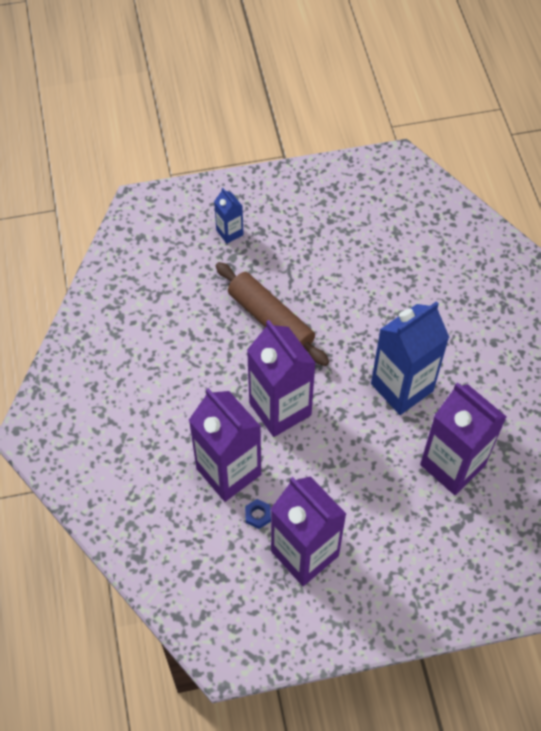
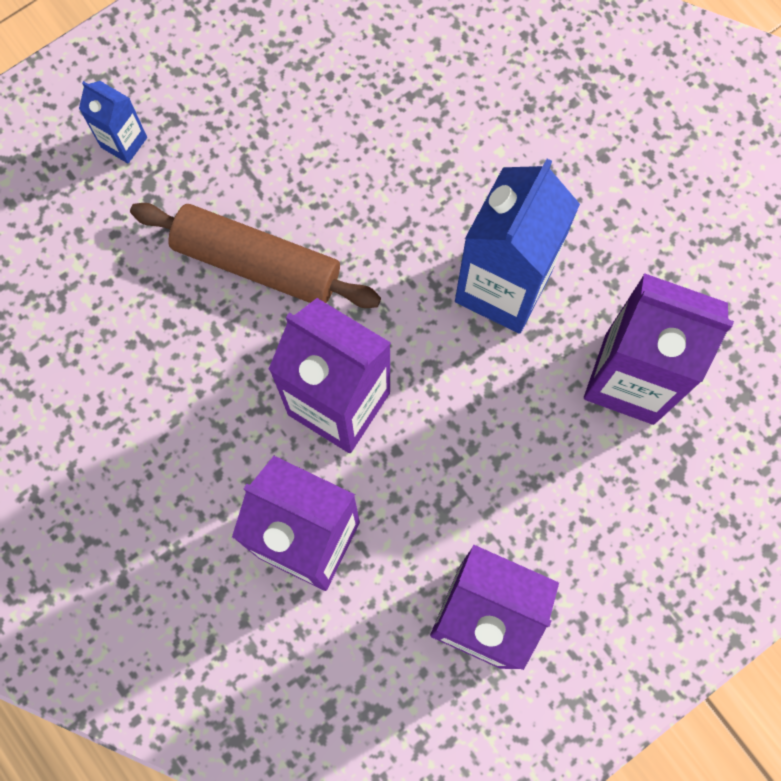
camera: 25 degrees left, 15 degrees up
blue nut [245,499,271,529] -> none

